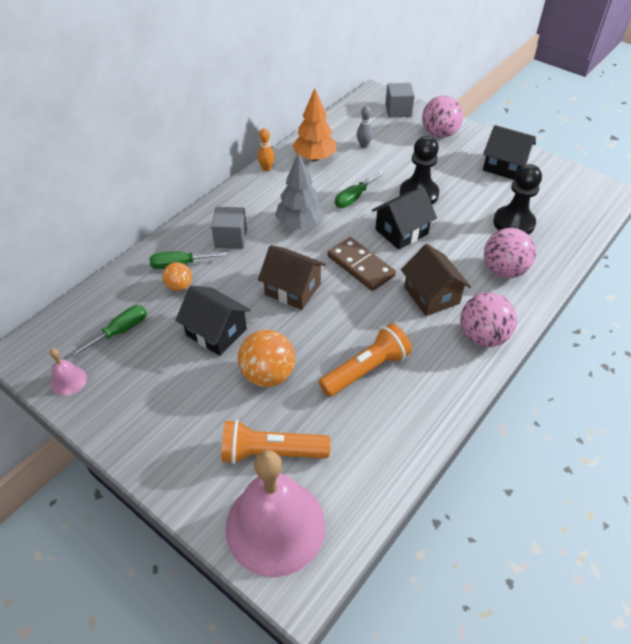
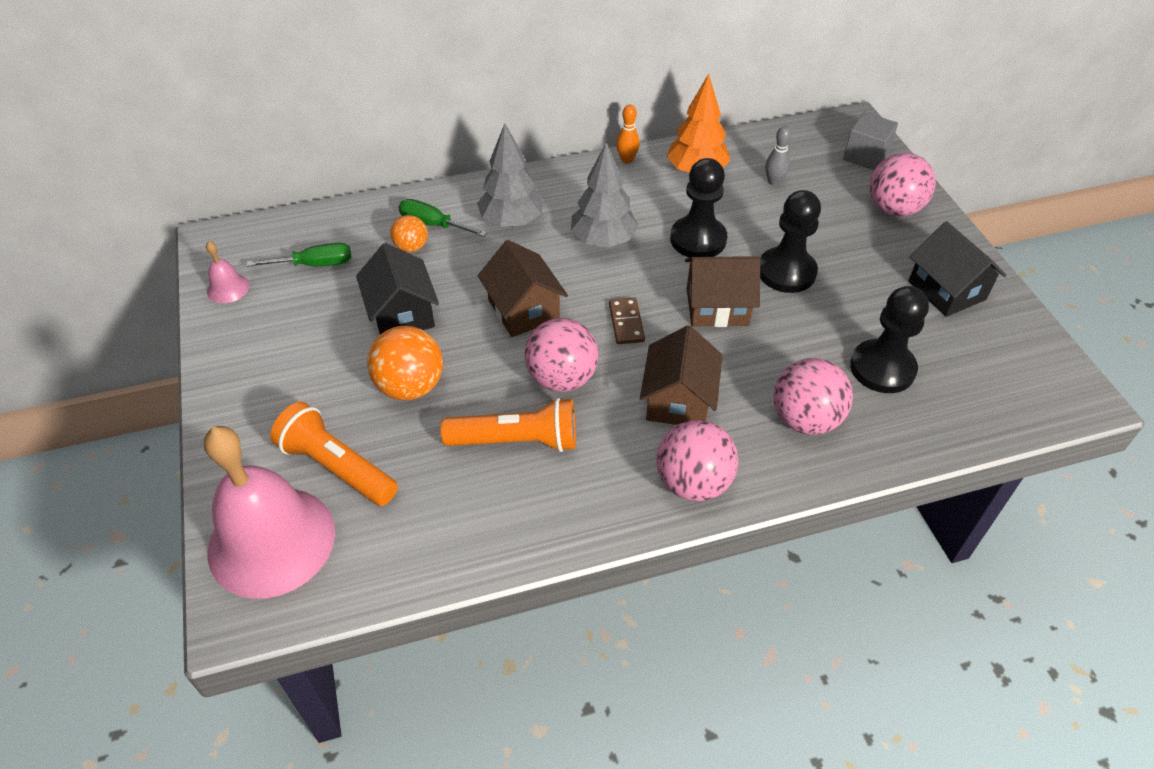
camera: 35 degrees right, 0 degrees up
grey cube [211,207,247,249] -> grey tree [477,123,543,227]
brown domino [328,237,396,291] -> brown domino [609,298,645,344], size x0.61
green screwdriver [335,171,384,208] -> black pawn [670,158,727,258]
black house [372,187,437,250] -> brown house [685,256,760,327]
none -> pink ball [524,318,598,392]

